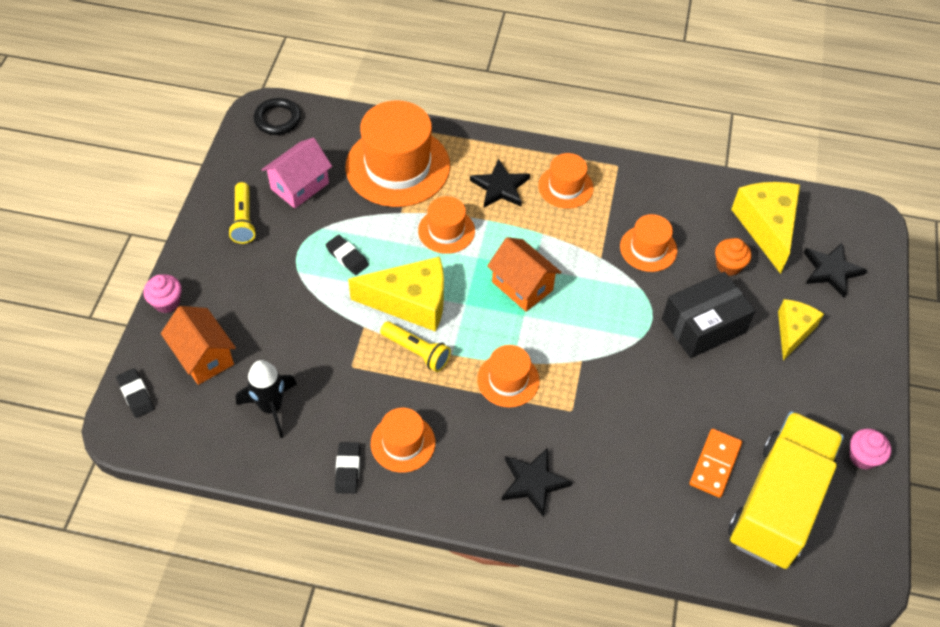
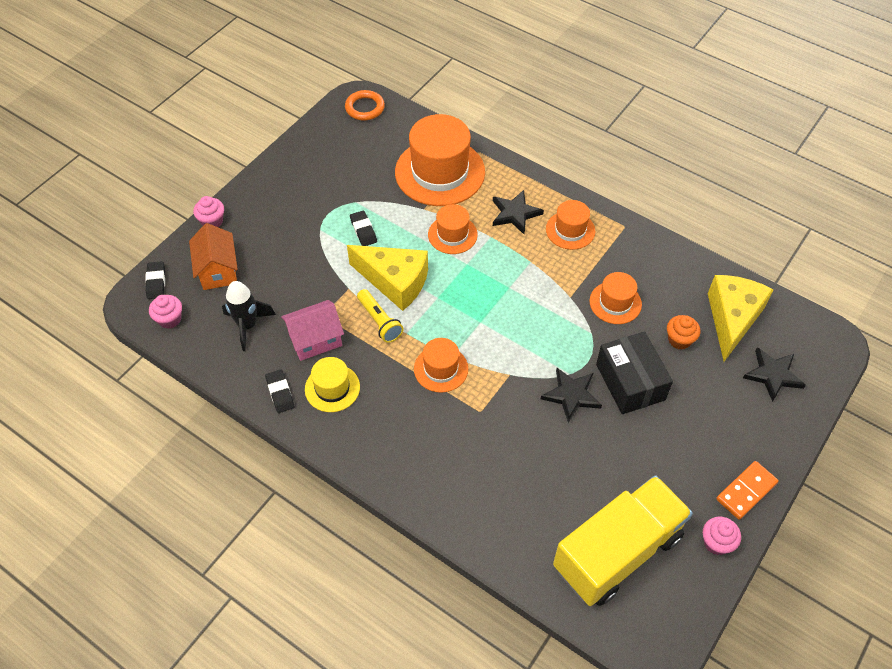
camera: 25 degrees right, 0 degrees up
yellow flashlight [228,182,256,244] -> none
black ring [254,98,301,135] -> orange ring [345,90,385,120]
pink house [261,138,332,208] -> pink house moved to [281,300,344,361]
black eraser [335,442,360,494] -> black eraser turned 45 degrees counterclockwise [265,369,294,413]
orange hat [371,408,435,473] -> yellow hat [305,357,360,412]
orange house [487,237,562,312] -> none
black star [502,448,572,517] -> black star moved to [541,368,602,423]
black box [662,272,755,358] -> black box turned 75 degrees clockwise [596,332,673,414]
orange domino [689,429,742,498] -> orange domino moved to [716,461,778,520]
yellow cheese [778,299,824,361] -> none
none -> pink cupcake [149,295,182,329]

